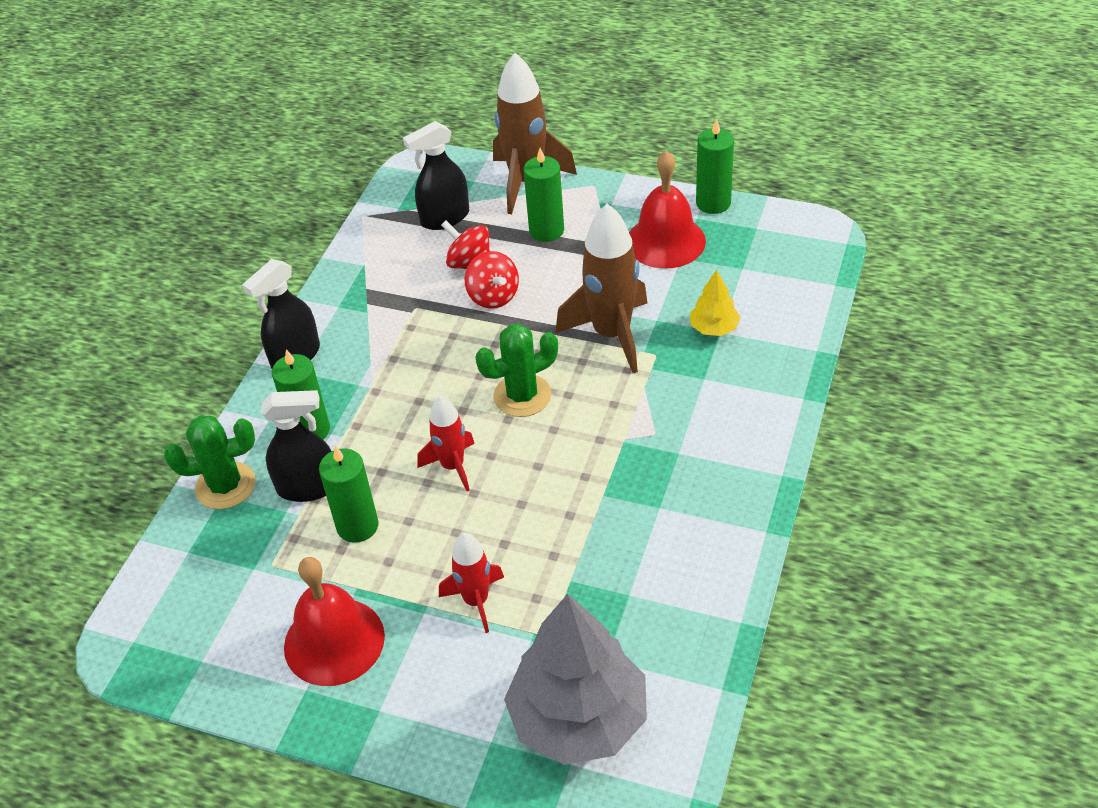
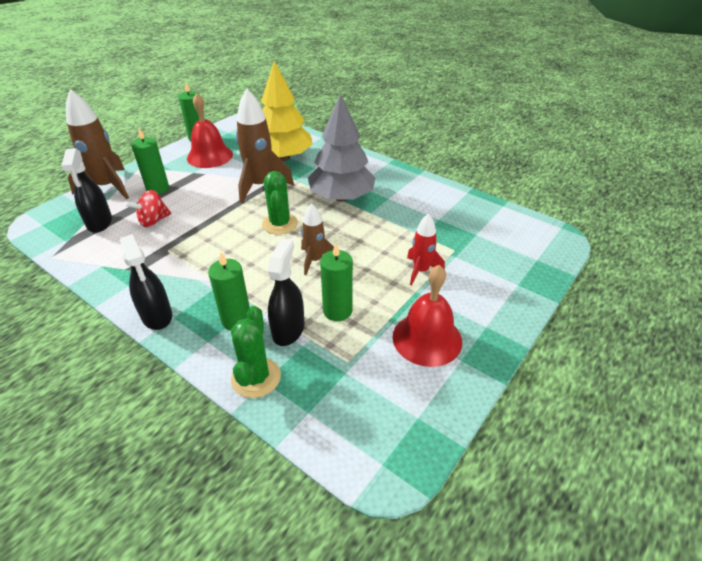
camera: 75 degrees left, 5 degrees down
red rocket [417,395,475,491] -> brown rocket [301,203,334,275]
red spinning top [465,251,519,309] -> none
grey tree [504,594,647,765] -> grey tree moved to [308,94,376,202]
yellow tree [690,270,740,336] -> yellow tree [261,61,313,161], size x2.22

